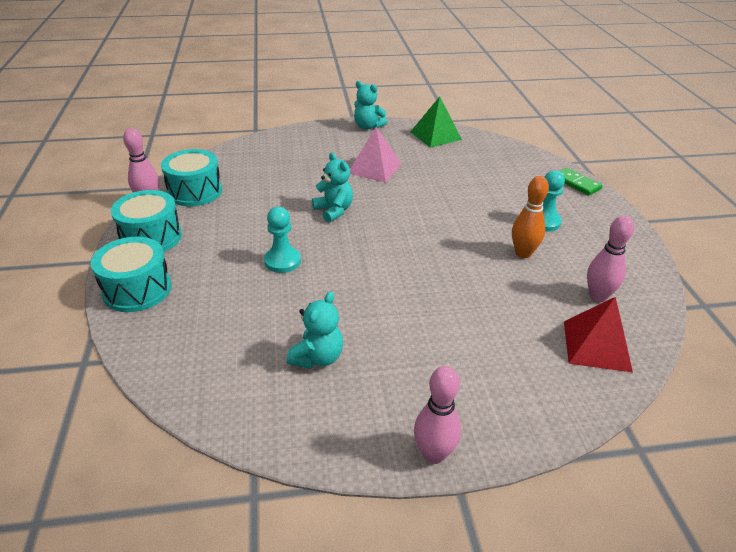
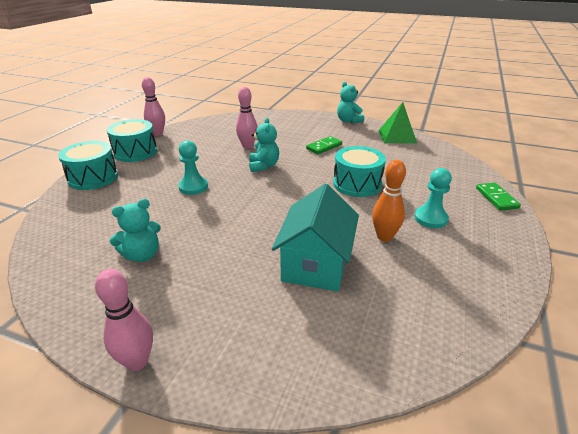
camera: 30 degrees right, 5 degrees down
turquoise drum [161,149,222,206] -> turquoise drum moved to [333,146,386,197]
pink pyramid [350,127,402,183] -> green domino [306,136,342,154]
red pyramid [564,297,633,373] -> none
pink bowling pin [587,216,634,302] -> pink bowling pin moved to [236,87,258,149]
none -> turquoise house [272,184,359,292]

